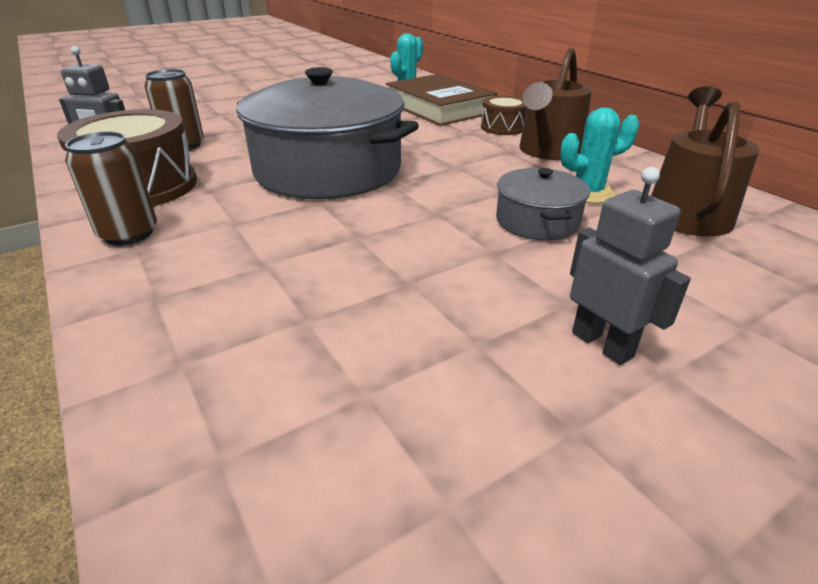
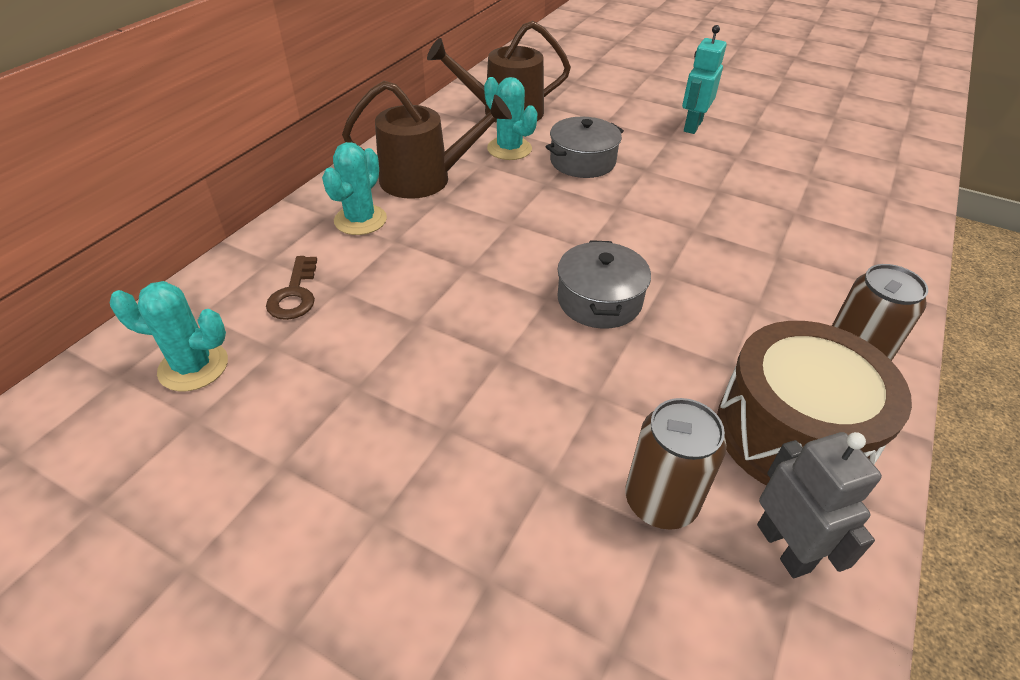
camera: 120 degrees left, 10 degrees up
grey pot [236,67,419,199] -> grey pot [557,240,651,329], size x0.47
brown book [386,74,498,126] -> brown key [266,256,317,320]
brown drum [481,95,527,135] -> turquoise cactus [322,142,387,235]
grey robot [570,167,691,365] -> turquoise robot [682,25,726,134]

